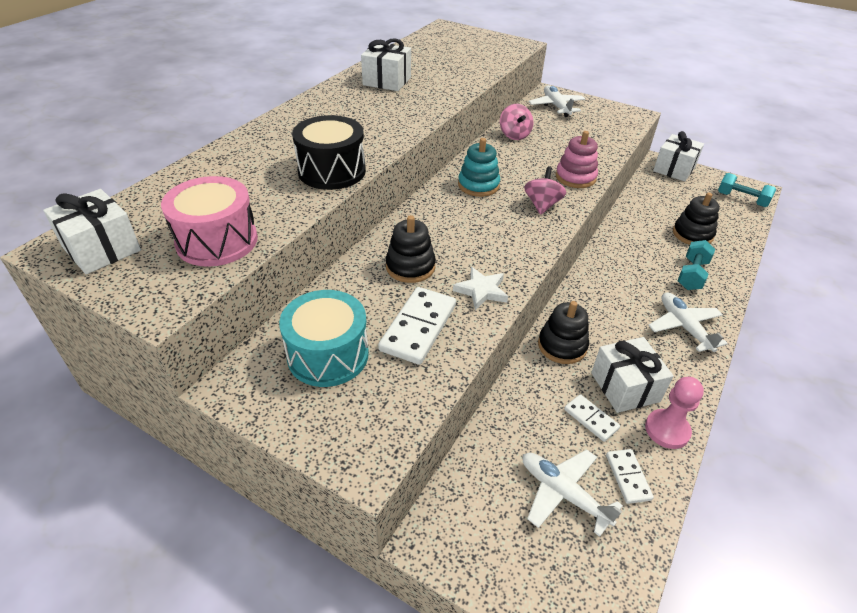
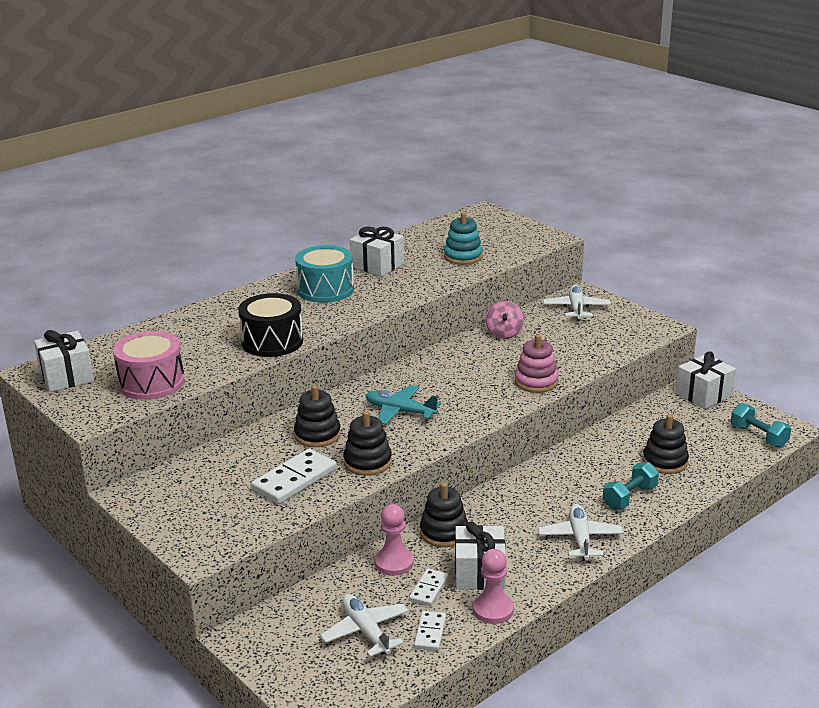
camera: 20 degrees right, 15 degrees down
turquoise drum [279,290,369,387] -> turquoise drum moved to [295,245,354,303]
white star [453,267,508,310] -> black stacking toy [343,411,392,476]
turquoise stacking toy [458,138,500,197] -> turquoise stacking toy moved to [444,212,483,265]
pink spinning top [524,167,566,215] -> none
white domino [564,394,620,442] -> white domino turned 45 degrees clockwise [409,568,448,606]
none -> turquoise plane [365,385,441,425]
none -> pink pawn [375,504,414,576]

